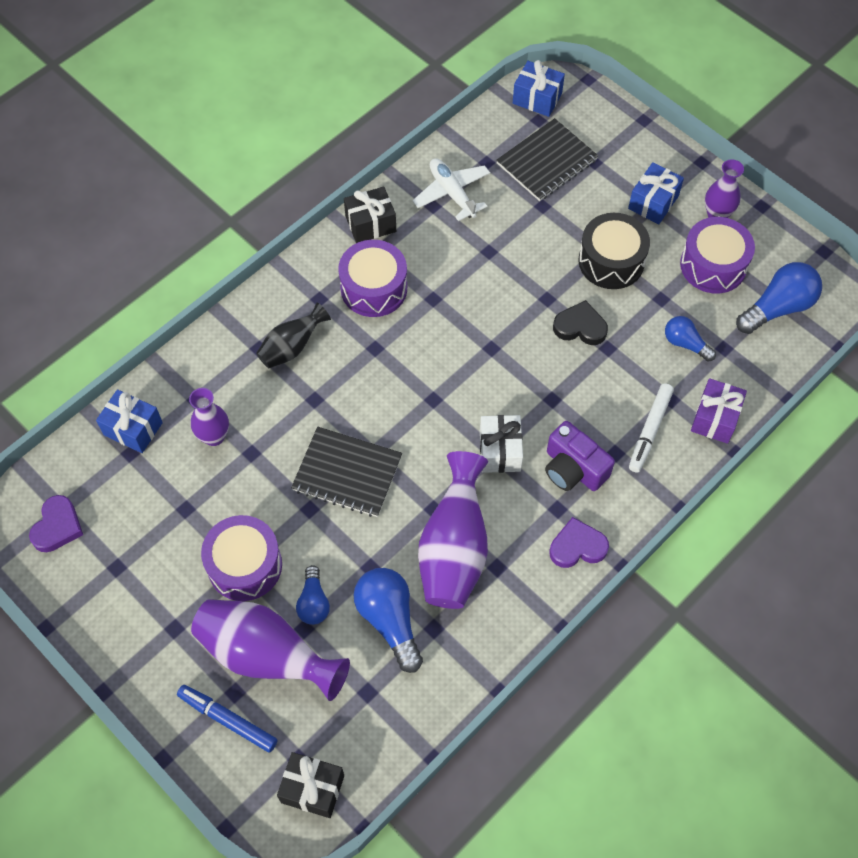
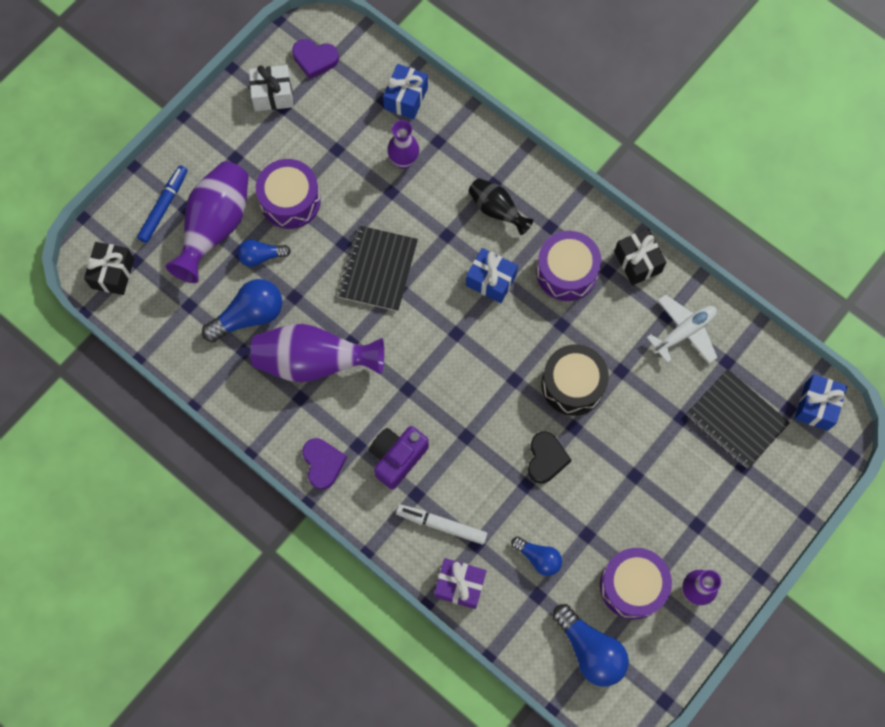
camera: 85 degrees right, 10 degrees up
white gift [480,415,523,473] -> white gift moved to [249,65,293,111]
black drum [579,213,650,289] -> black drum moved to [542,345,609,416]
blue gift [628,162,684,224] -> blue gift moved to [466,248,518,303]
blue light bulb [665,316,716,362] -> blue light bulb turned 90 degrees clockwise [511,536,562,576]

